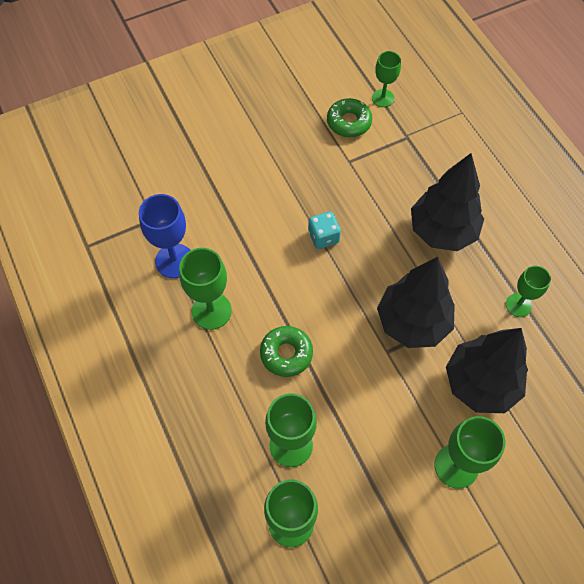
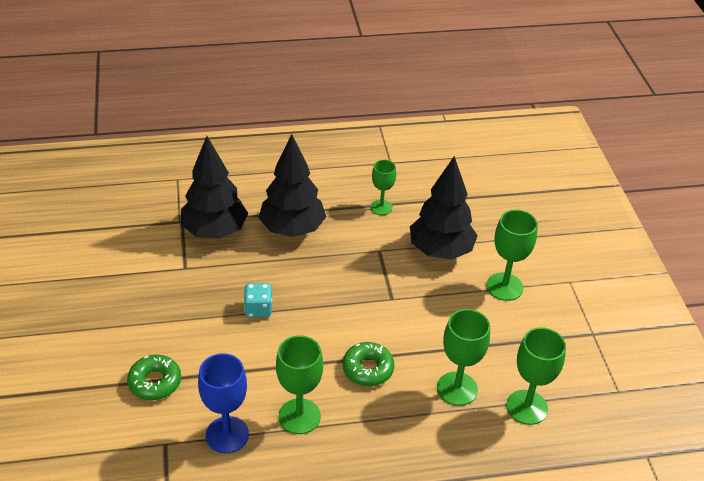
camera: 75 degrees left, 20 degrees down
green donut [327,98,372,137] -> green donut moved to [127,355,181,400]
green goblet [372,51,401,107] -> none
black tree [377,257,455,348] -> black tree moved to [181,136,248,239]

